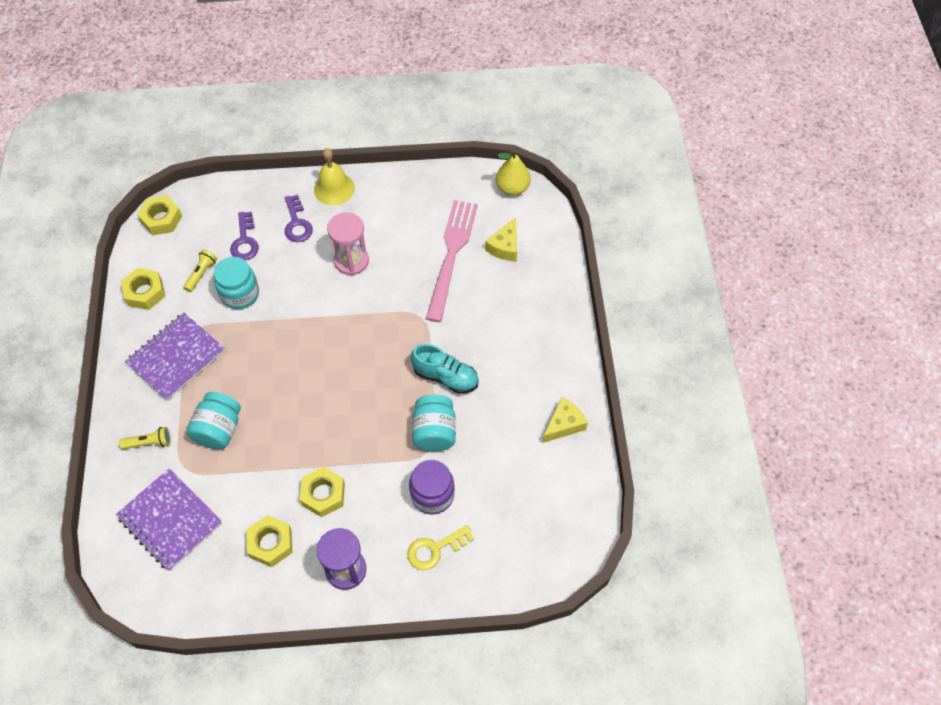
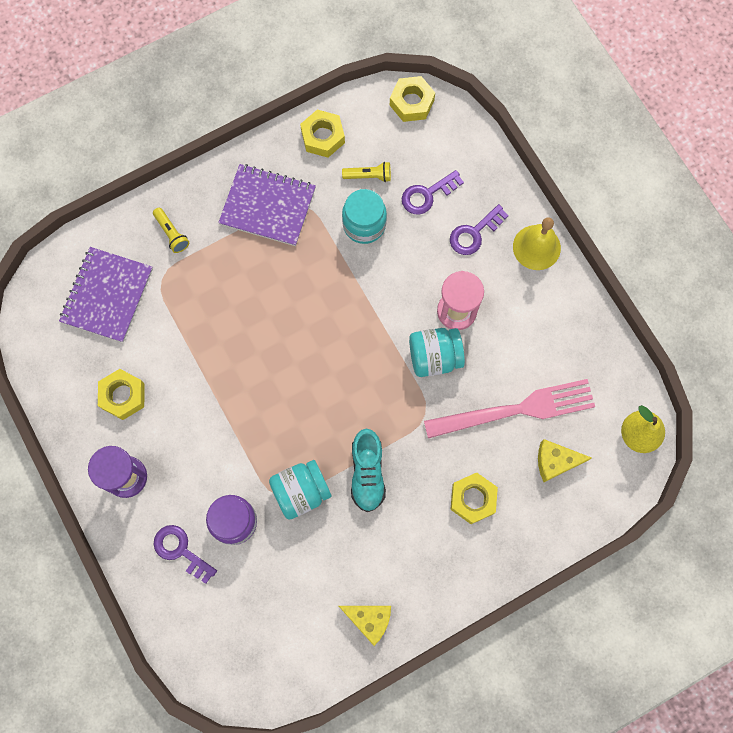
camera: 65 degrees right, 15 degrees up
turquoise jar [186,392,241,450] -> turquoise jar moved to [409,328,465,377]
yellow nut [300,467,345,517] -> yellow nut moved to [450,472,498,524]
yellow key [407,525,474,570] -> purple key [154,525,217,584]

